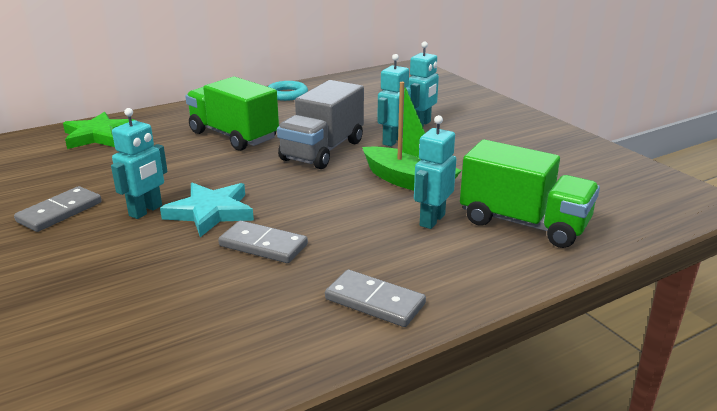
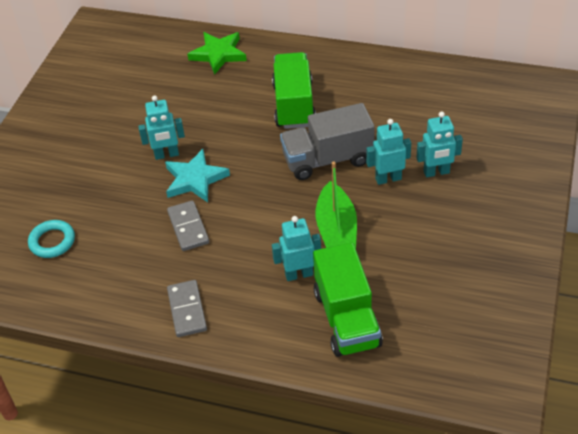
camera: 50 degrees right, 20 degrees up
grey domino [14,186,102,232] -> none
turquoise ring [268,81,308,101] -> turquoise ring moved to [28,220,75,258]

